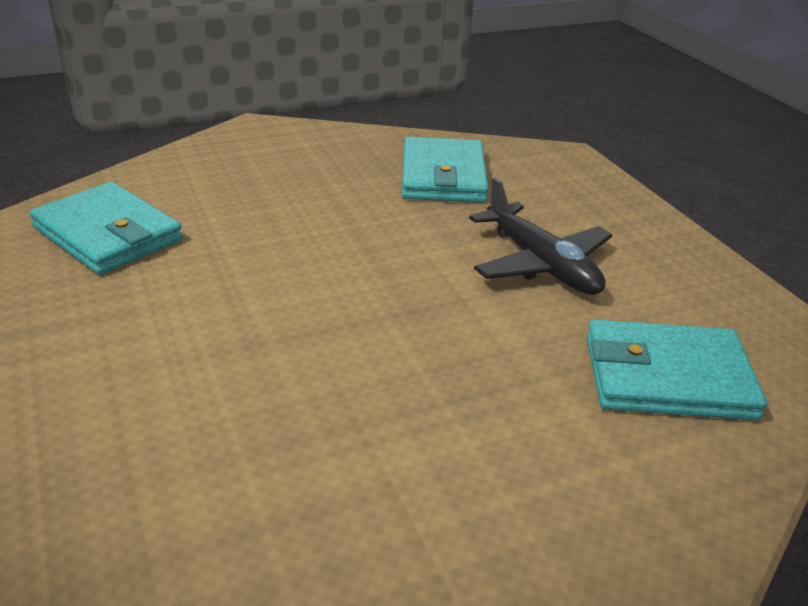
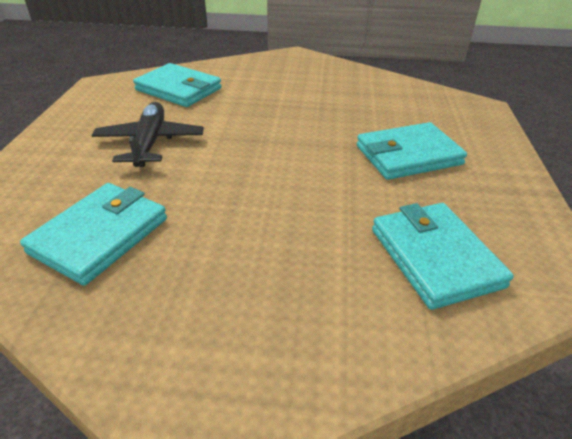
camera: 150 degrees left, 5 degrees up
none -> turquoise wallet [357,122,467,180]

